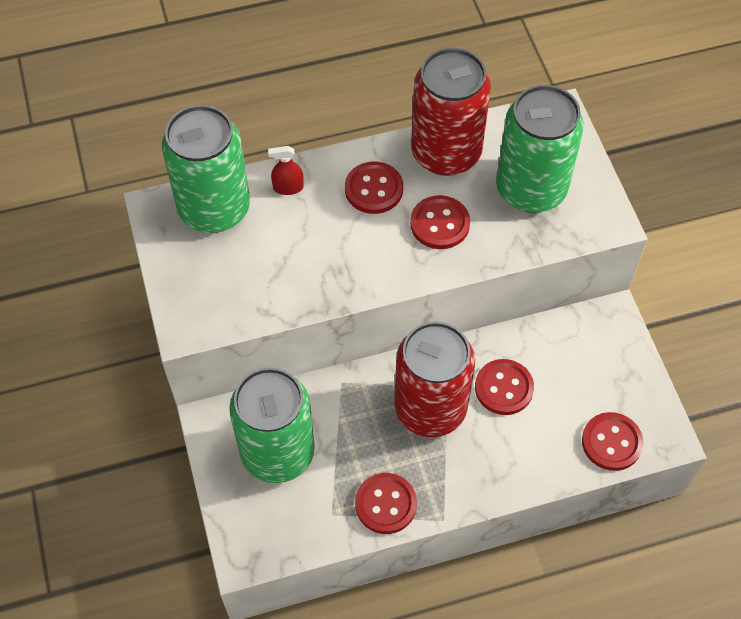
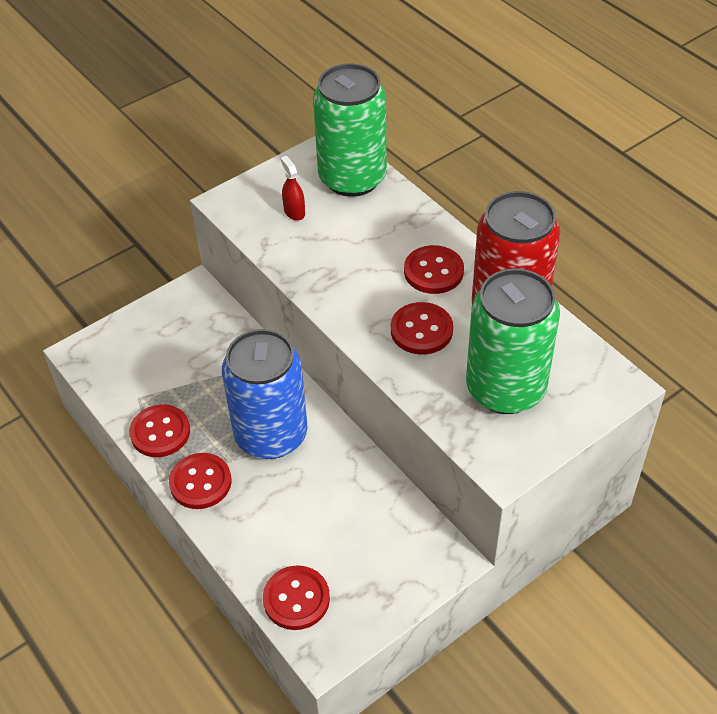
camera: 70 degrees right, 10 degrees down
green can [229,368,315,483] -> none
red spray bottle [268,146,304,195] -> red spray bottle moved to [281,156,305,221]
red can [394,321,475,437] -> blue can [222,329,308,459]
red button [475,359,534,415] -> red button moved to [169,453,231,509]

